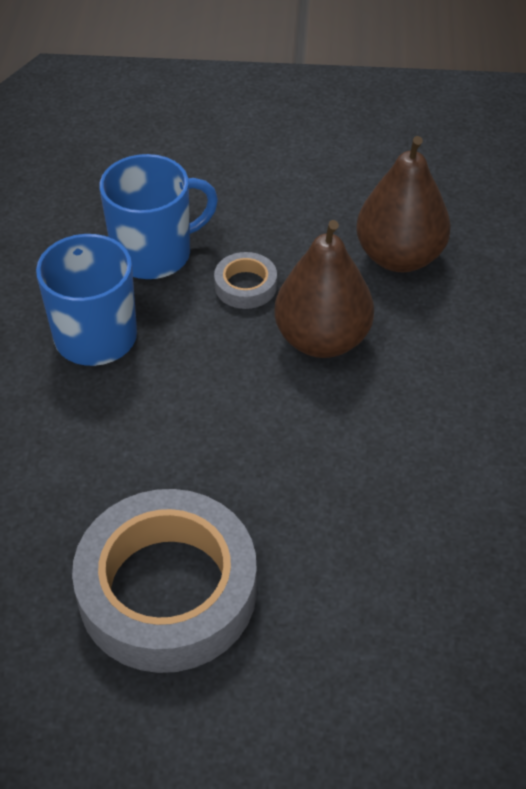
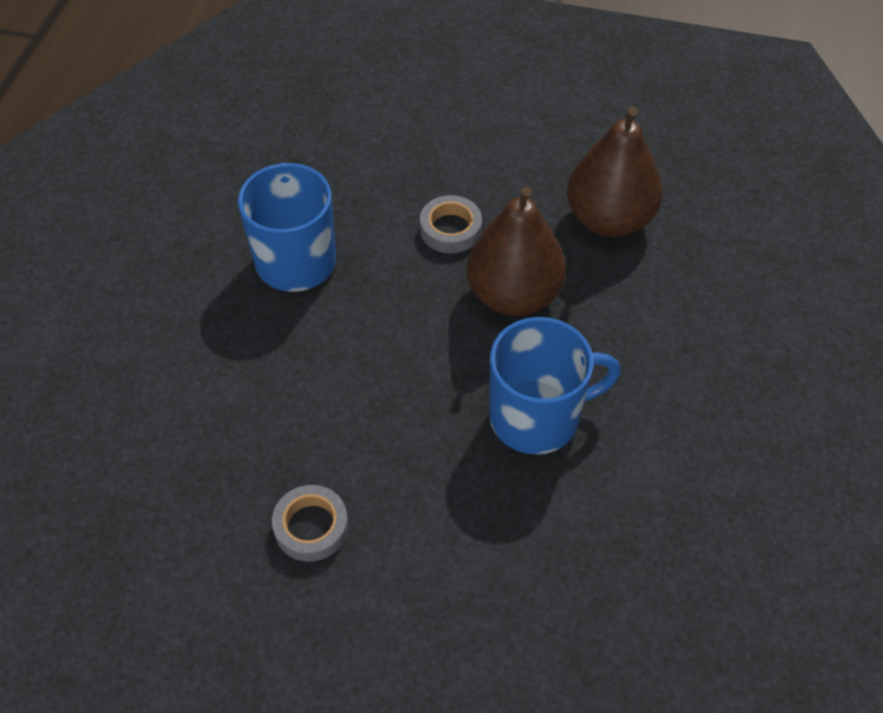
camera: 10 degrees right, 5 degrees up
grey tape [72,489,257,673] -> grey tape [272,485,348,562], size x0.43
blue mug [100,154,218,279] -> blue mug moved to [489,317,621,455]

